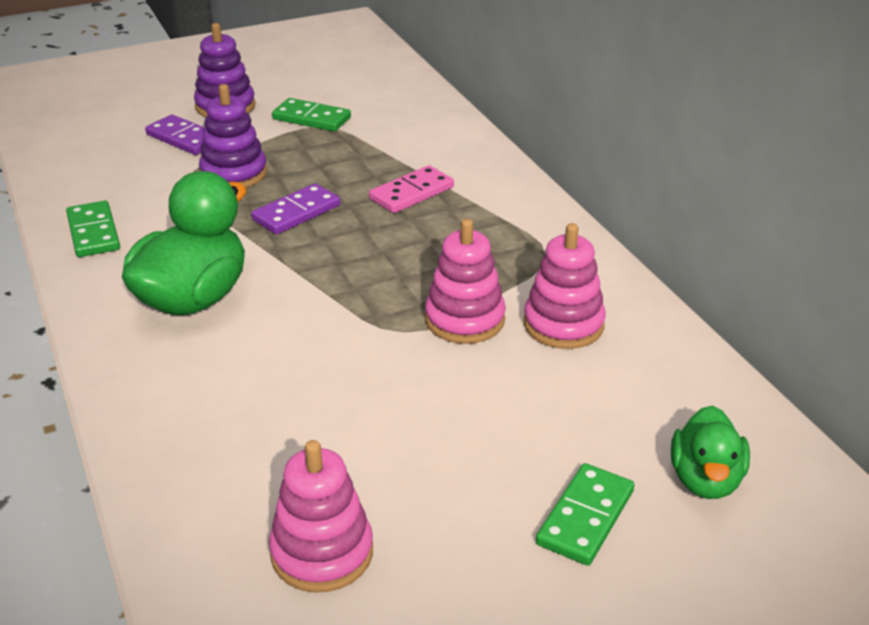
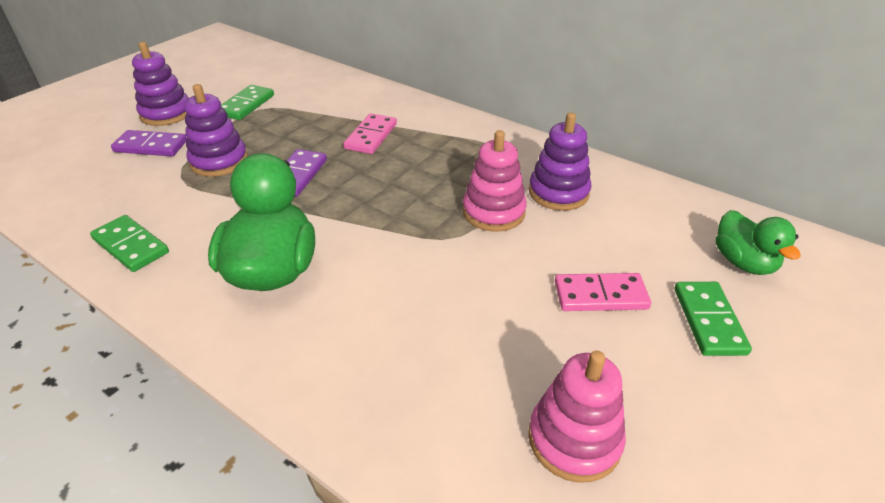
camera: 30 degrees left, 5 degrees up
green domino [272,98,351,132] -> green domino turned 60 degrees counterclockwise [221,85,274,120]
pink stacking toy [524,223,606,349] -> purple stacking toy [529,112,591,211]
none -> pink domino [555,273,651,311]

